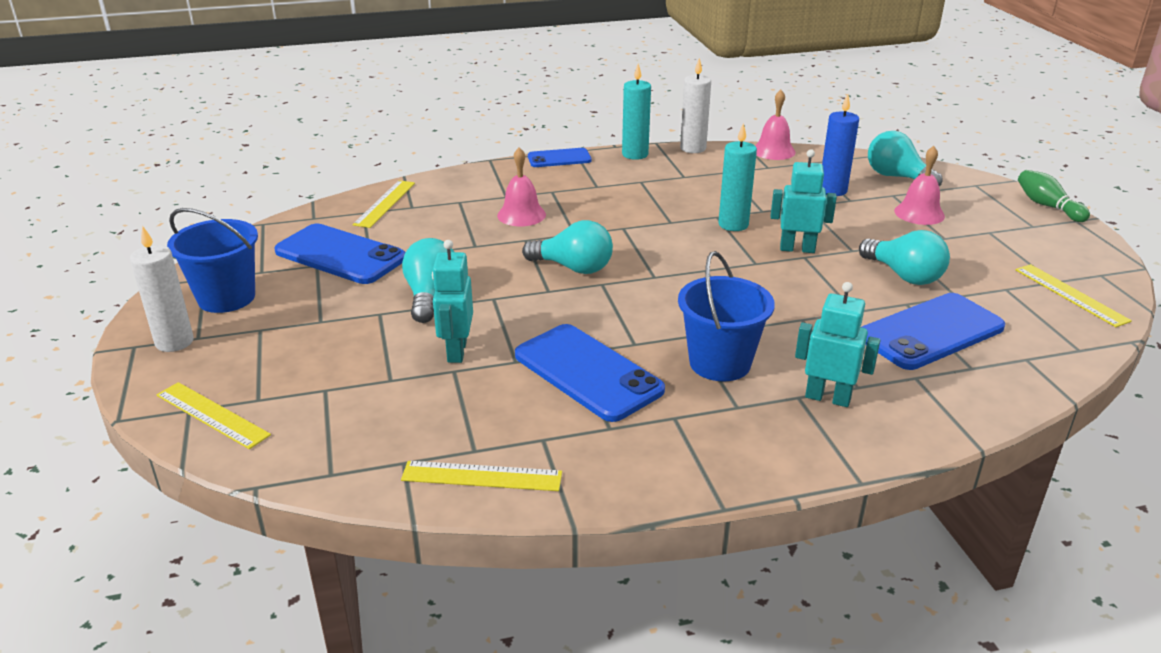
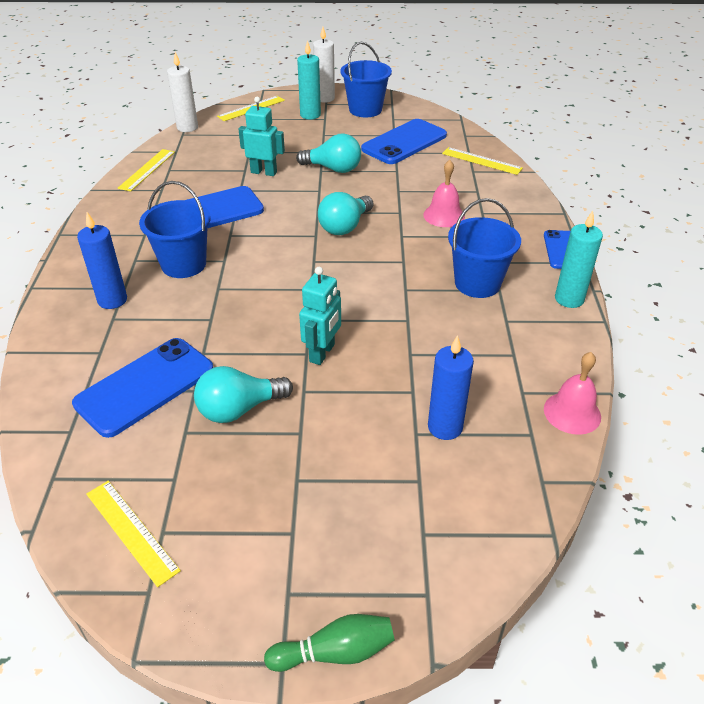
camera: 105 degrees right, 10 degrees up
white candle [680,58,711,153] -> white candle moved to [167,52,198,132]
turquoise candle [718,123,757,231] -> turquoise candle moved to [297,40,321,119]
turquoise robot [795,282,881,407] -> blue candle [77,212,127,309]
blue phone [862,293,1005,370] -> blue phone turned 60 degrees clockwise [72,338,213,438]
turquoise light bulb [868,131,942,186] -> none
pink bell [894,146,945,225] -> none
yellow ruler [1015,264,1132,327] -> yellow ruler turned 60 degrees clockwise [86,481,181,587]
none -> blue bucket [448,198,521,298]

